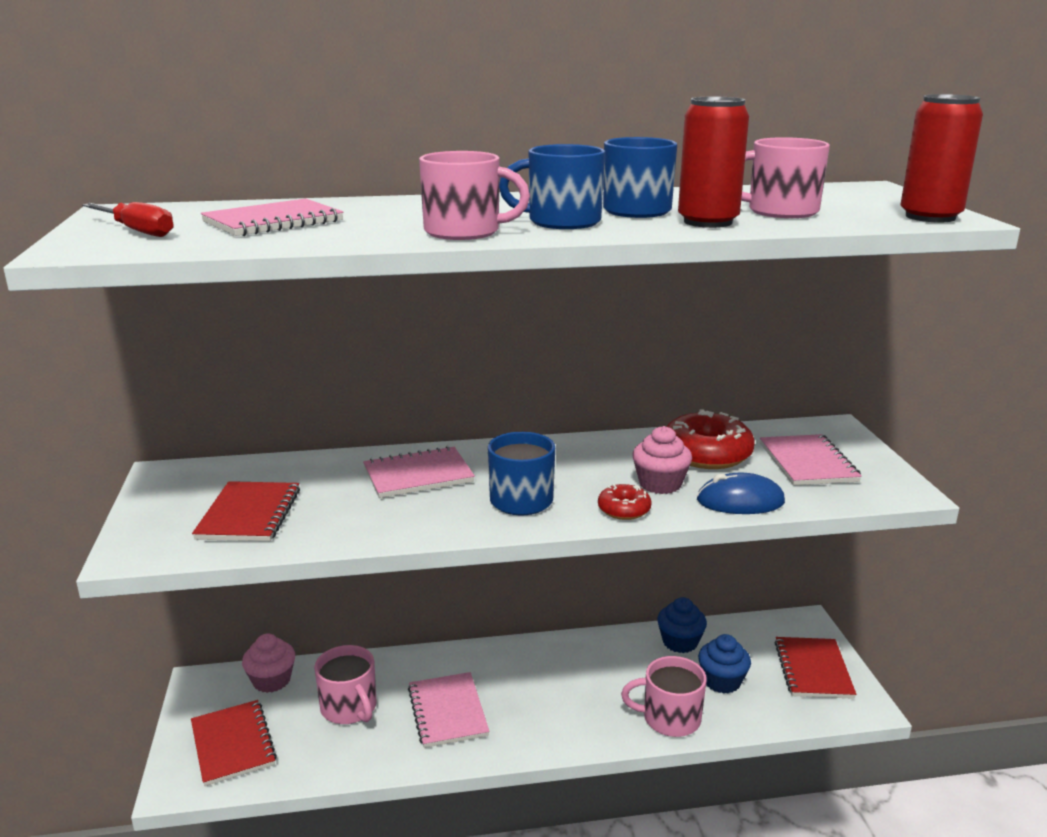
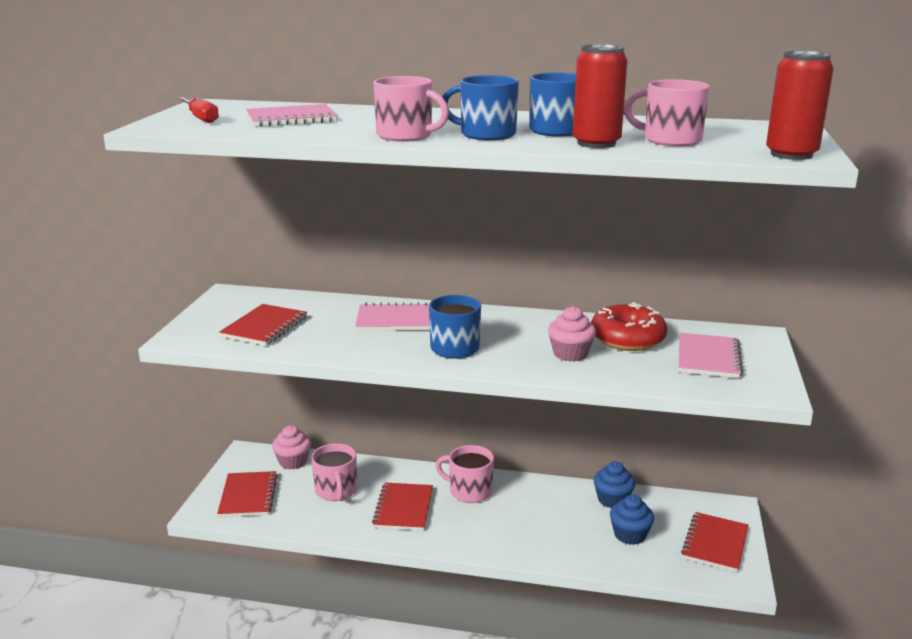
camera: 20 degrees right, 0 degrees up
pink notebook [408,672,490,748] -> red notebook [372,483,433,531]
red donut [598,484,652,520] -> none
pink mug [621,656,707,737] -> pink mug moved to [435,445,494,503]
blue mouse [697,473,785,514] -> none

